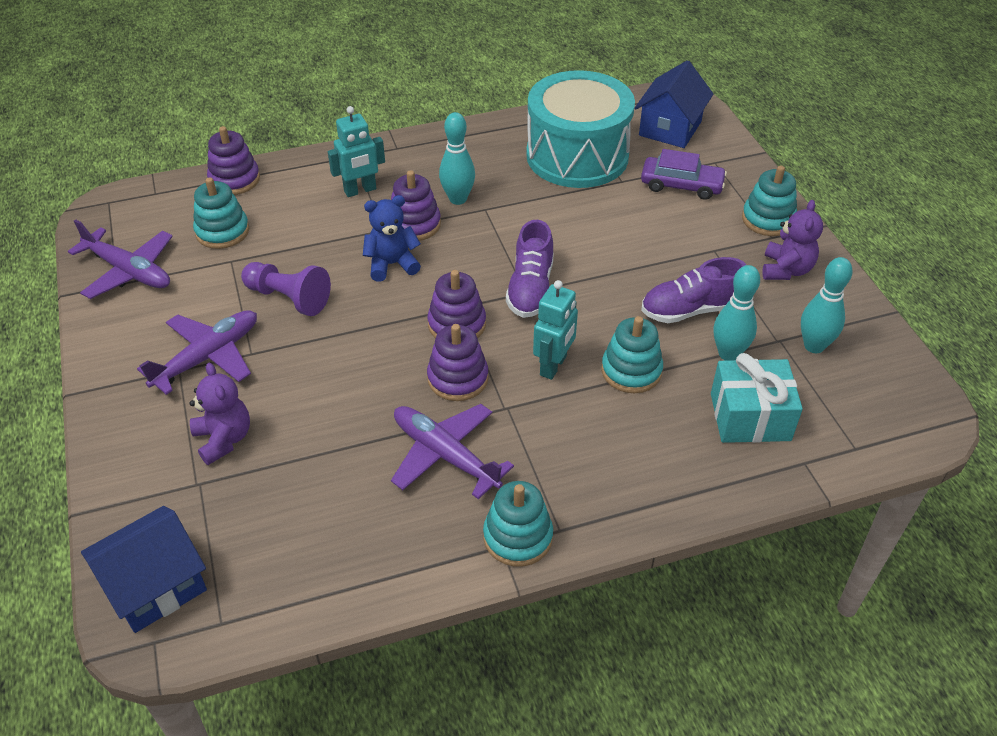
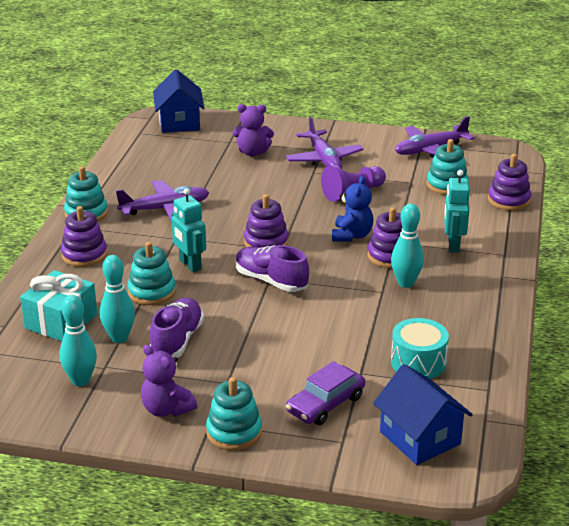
camera: 120 degrees right, 15 degrees down
purple stacking toy [427,324,489,401] -> purple stacking toy moved to [61,206,107,267]
turquoise drum [526,70,635,188] -> turquoise drum [391,318,449,379], size x0.52

